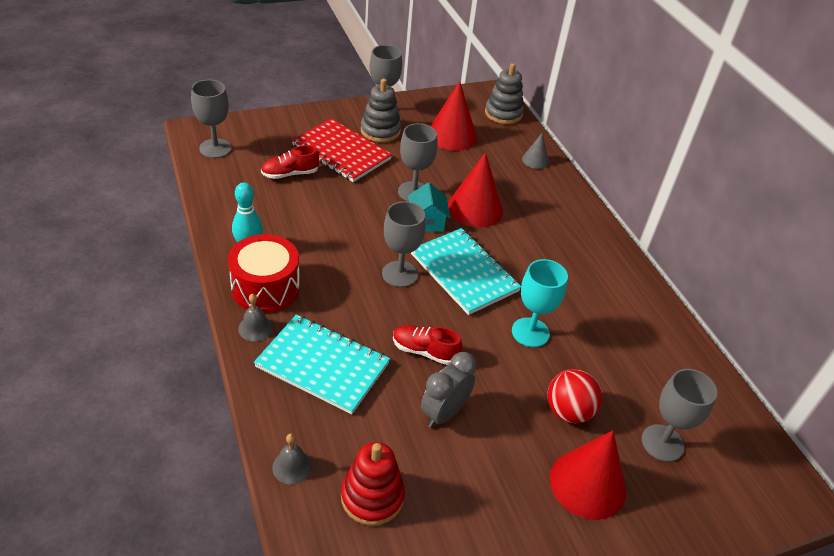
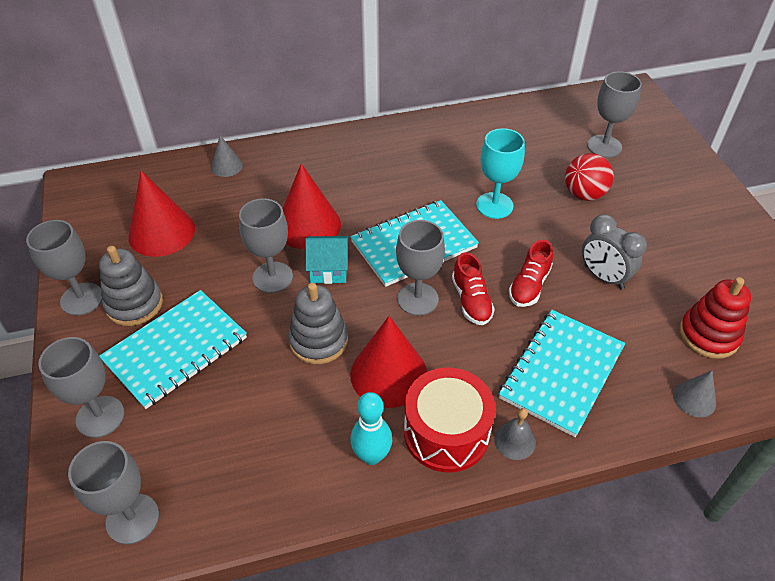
camera: 80 degrees left, 5 degrees up
red shoe [261,145,319,179] -> red shoe moved to [452,252,495,325]
grey bell [272,433,312,484] -> grey cone [673,371,716,417]
red notebook [292,118,392,182] -> turquoise notebook [99,290,247,409]
grey stacking toy [485,63,524,124] -> grey stacking toy moved to [288,283,348,364]
red cone [550,431,626,520] -> red cone moved to [350,316,427,408]
none -> grey goblet [38,337,124,438]

